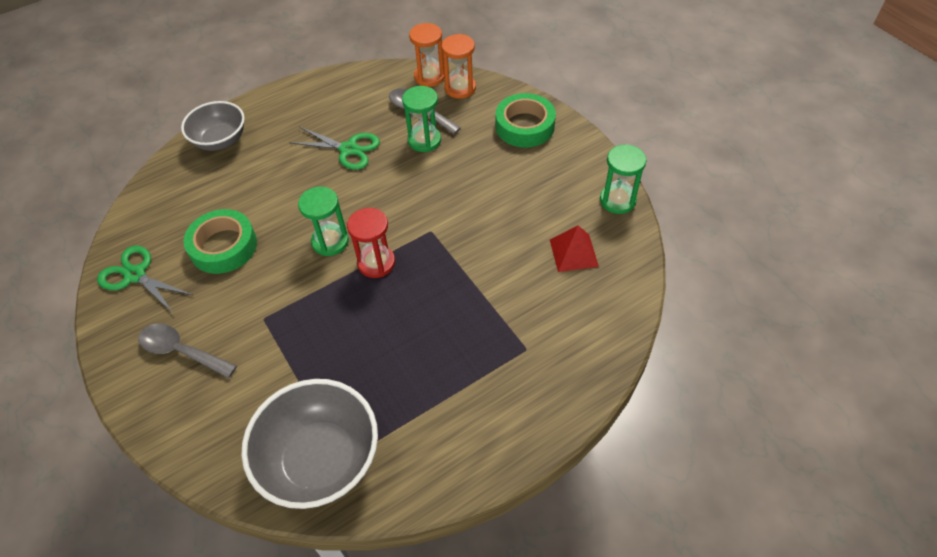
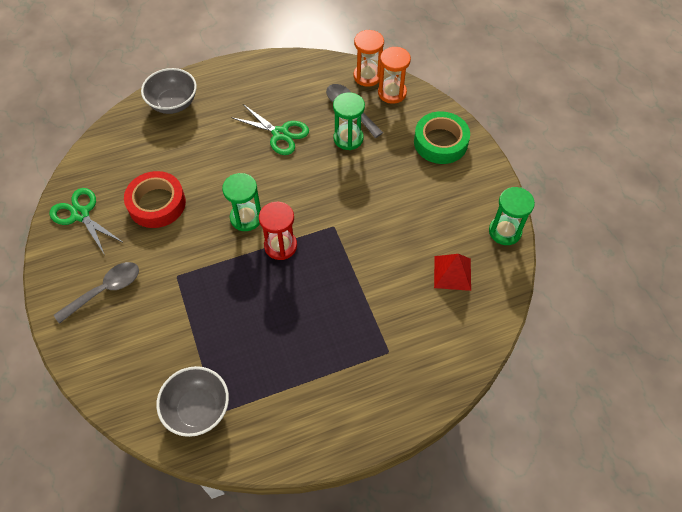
camera: 10 degrees right, 5 degrees up
grey spoon [138,324,237,378] -> grey spoon turned 105 degrees clockwise [54,262,139,324]
green tape [183,209,257,274] -> red tape [124,171,186,228]
grey bowl [241,379,378,509] -> grey bowl [156,366,229,437], size x0.65

